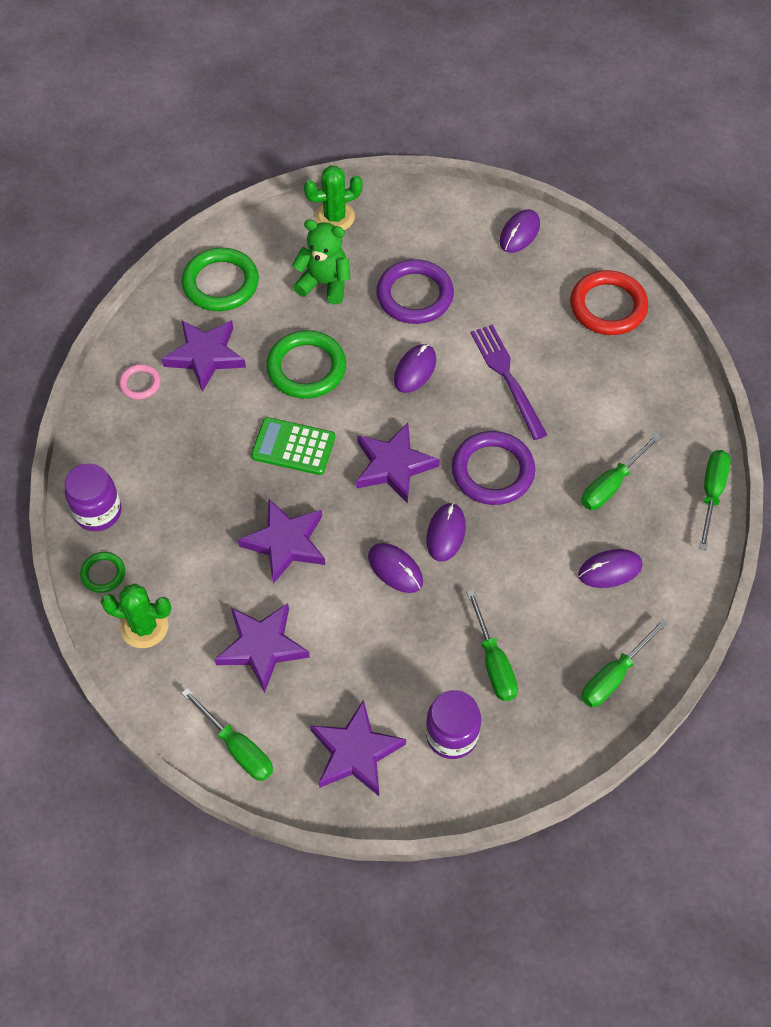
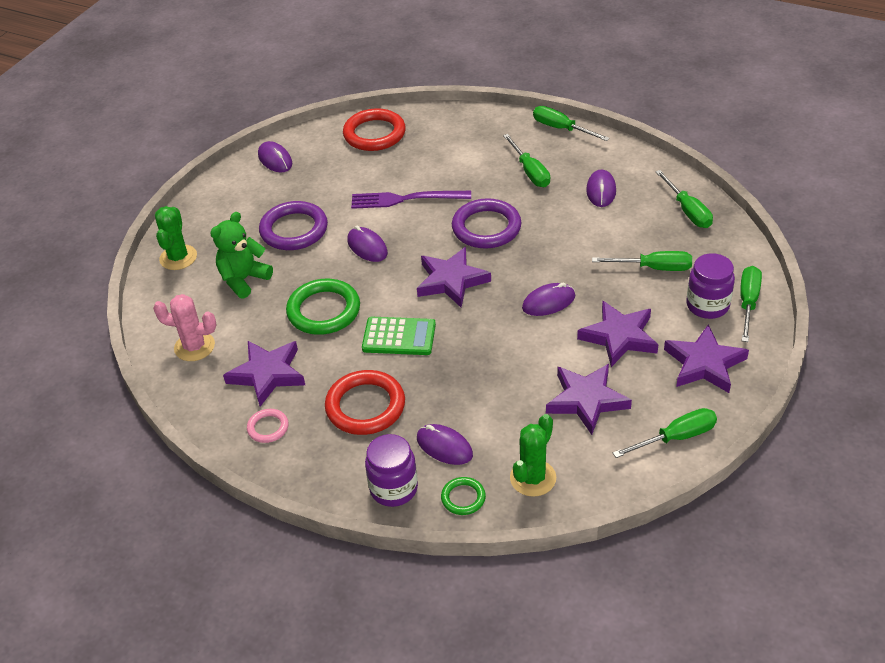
camera: 65 degrees left, 15 degrees down
green ring [182,248,259,311] -> pink cactus [153,294,217,361]
purple star [238,499,325,584] -> purple star moved to [577,301,658,367]
green calculator [251,417,335,475] -> green calculator turned 120 degrees counterclockwise [362,317,436,355]
purple mouse [426,503,466,562] -> purple mouse moved to [417,424,473,465]
none -> red ring [325,370,405,435]
none -> green screwdriver [740,266,762,342]

